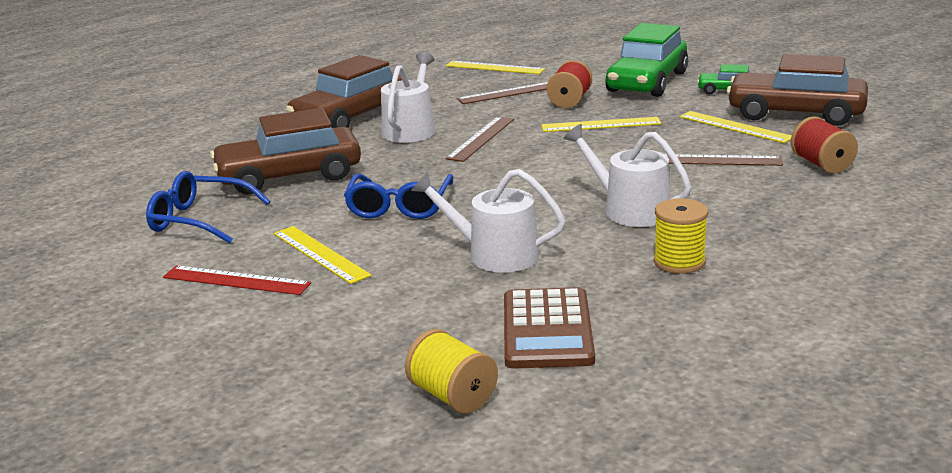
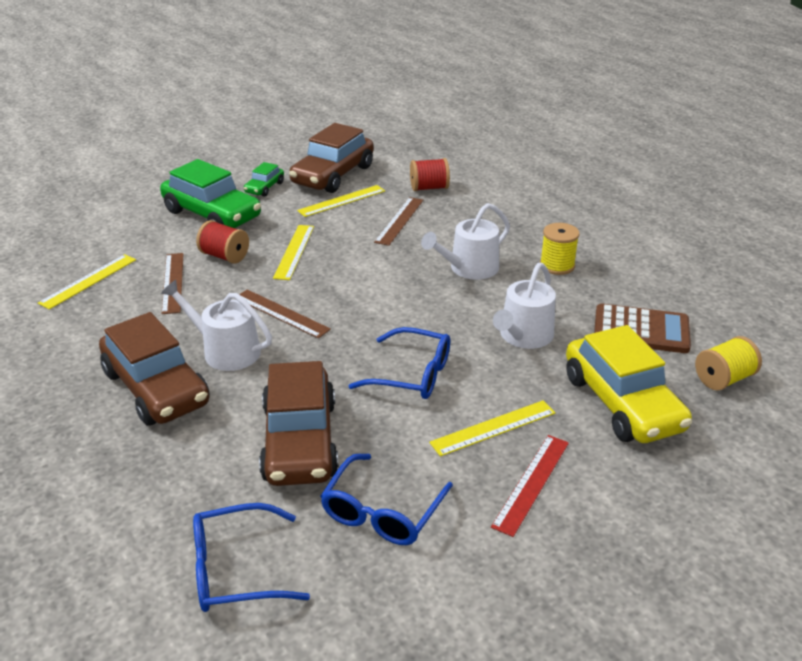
camera: 80 degrees left, 10 degrees up
none -> blue glasses [193,503,310,612]
none -> yellow car [566,325,692,443]

